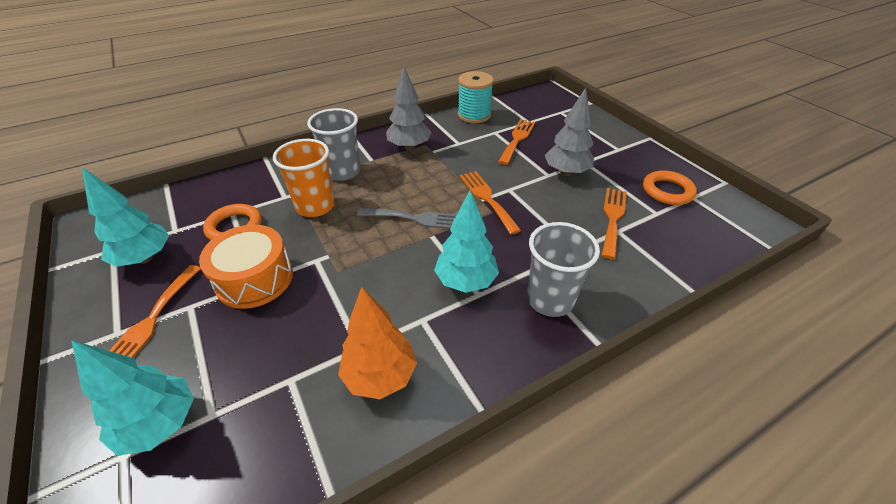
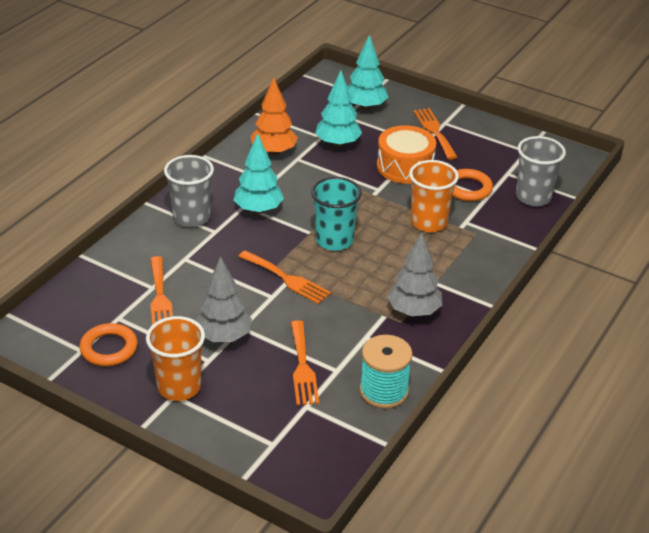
camera: 150 degrees right, 5 degrees down
turquoise tree [82,167,169,267] -> turquoise tree moved to [315,71,362,147]
grey cup [307,108,360,181] -> grey cup moved to [516,136,566,206]
grey fork [357,208,457,229] -> turquoise cup [311,177,362,251]
none -> orange cup [146,316,205,401]

